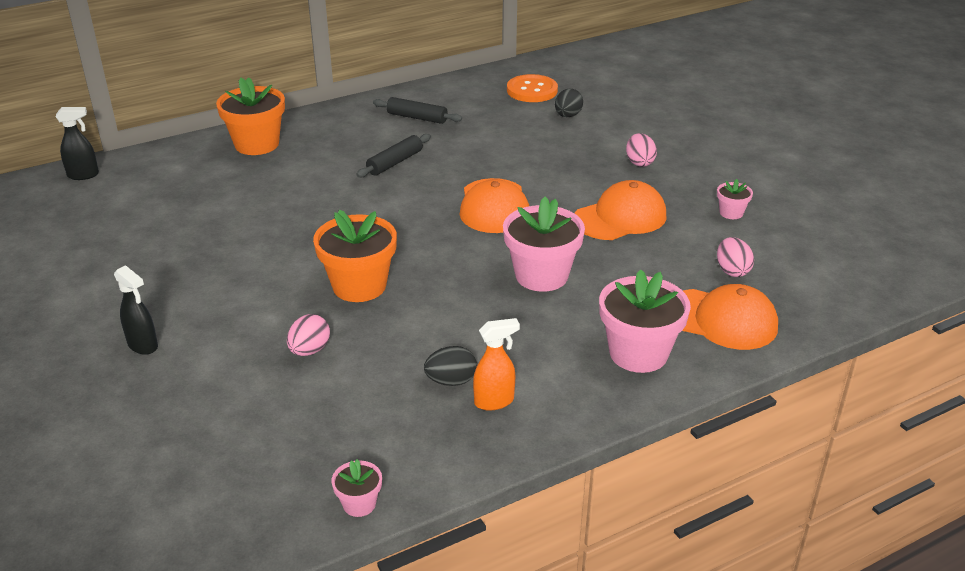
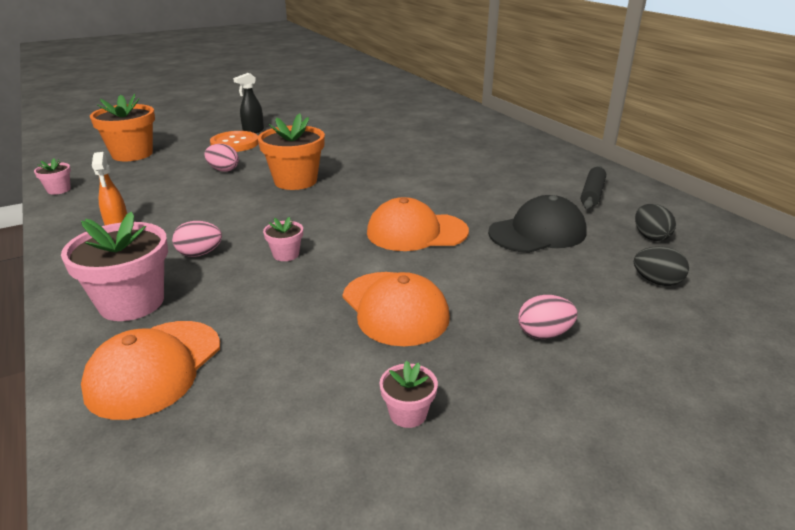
camera: 90 degrees right, 5 degrees down
black spray bottle [56,107,99,180] -> none
orange flower pot [216,77,285,155] -> orange flower pot moved to [90,94,155,161]
black rolling pin [356,134,431,177] -> none
black egg [424,346,477,386] -> black egg moved to [635,204,676,241]
pink flower pot [503,197,585,292] -> pink flower pot [263,217,303,261], size x0.48
orange button [507,74,558,102] -> orange button moved to [210,131,259,152]
pink egg [717,237,754,277] -> pink egg moved to [172,221,222,257]
none -> black cap [488,195,587,253]

